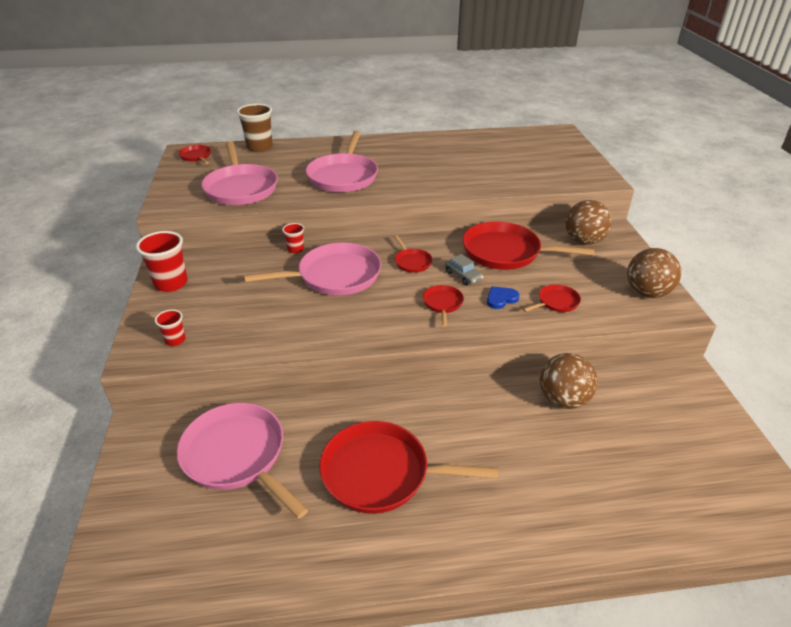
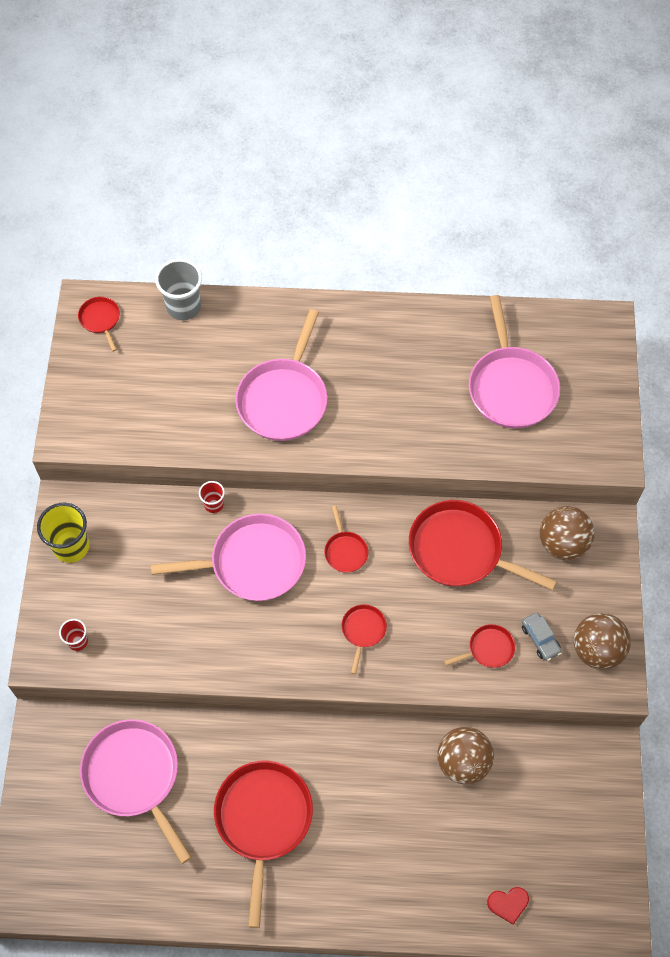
camera: 10 degrees right, 25 degrees up
red cup [136,231,188,292] -> yellow cup [37,503,89,563]
pink pan [201,141,278,205] -> pink pan moved to [469,295,560,429]
brown cup [237,104,273,152] -> grey cup [155,259,202,320]
red pan [319,421,498,514] -> red pan turned 75 degrees clockwise [214,760,313,928]
grey car [445,254,484,286] -> grey car moved to [522,613,562,661]
blue heart [487,286,520,309] -> none
none -> red heart [487,887,529,924]

